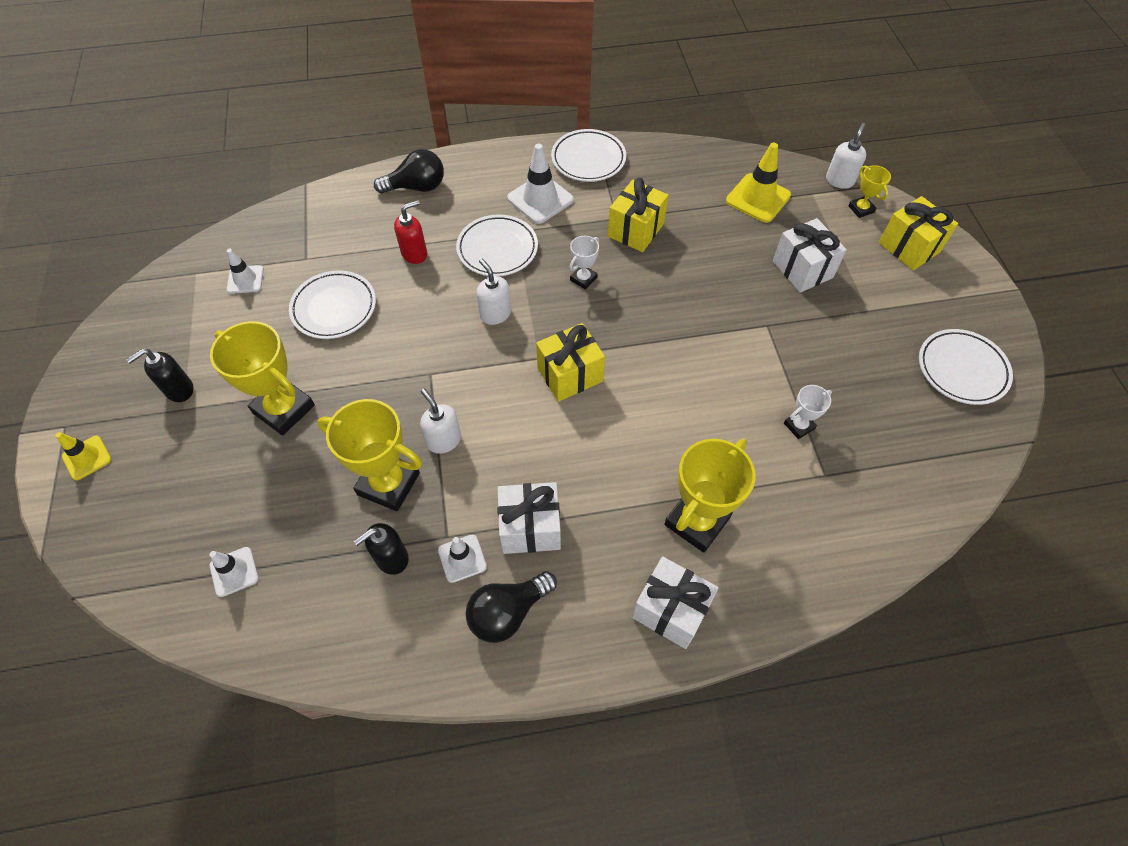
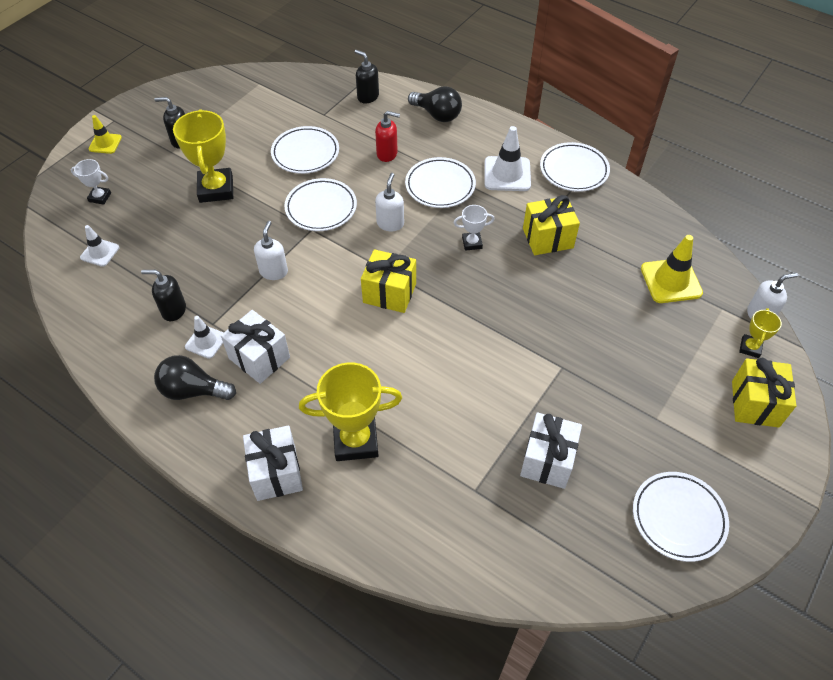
camera: 45 degrees right, 5 degrees down
white traffic cone [227,249,264,294] -> none
yellow trophy [317,399,422,511] -> none
white gift [773,218,847,293] -> white gift moved to [520,412,582,489]
white trophy [784,385,832,439] -> white trophy moved to [71,159,111,205]
none -> white plate [284,178,357,231]
none -> black soap dispenser [355,50,379,104]

